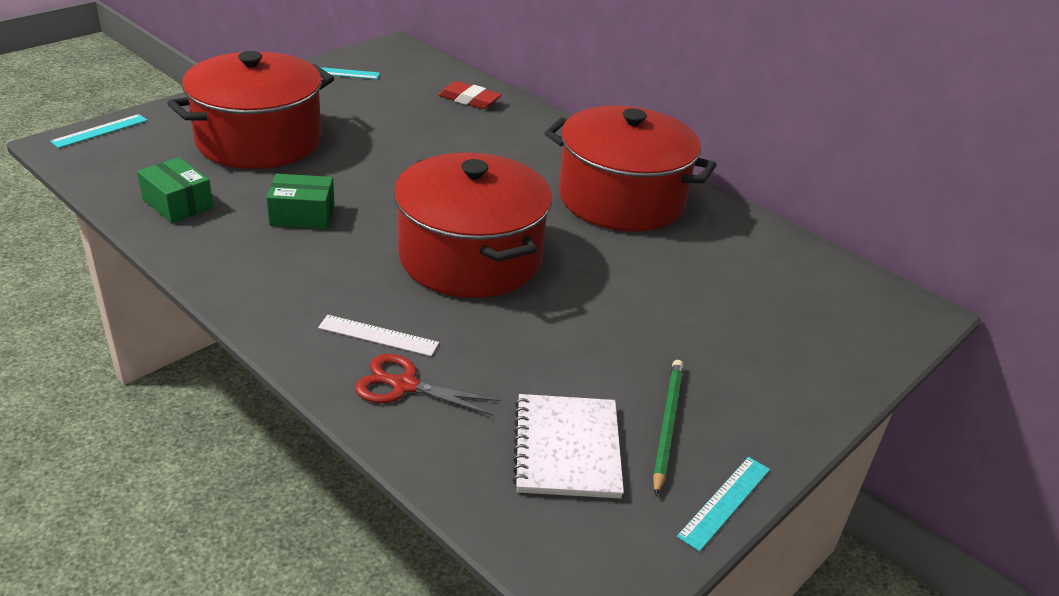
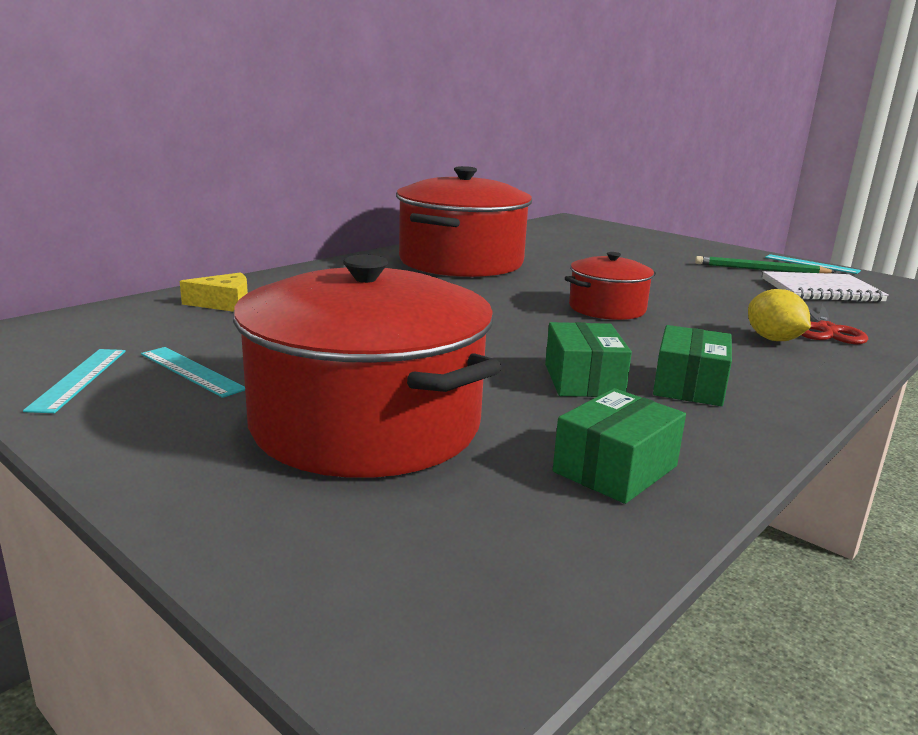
camera: 90 degrees left, 15 degrees down
turquoise ruler [50,114,148,148] -> turquoise ruler moved to [141,347,245,398]
white ruler [318,315,439,356] -> yellow lemon [748,289,811,341]
red pot [394,152,552,298] -> red pot [565,252,656,320], size x0.51
red eraser [438,81,502,109] -> yellow cheese [180,272,248,312]
none -> green box [653,325,732,406]

